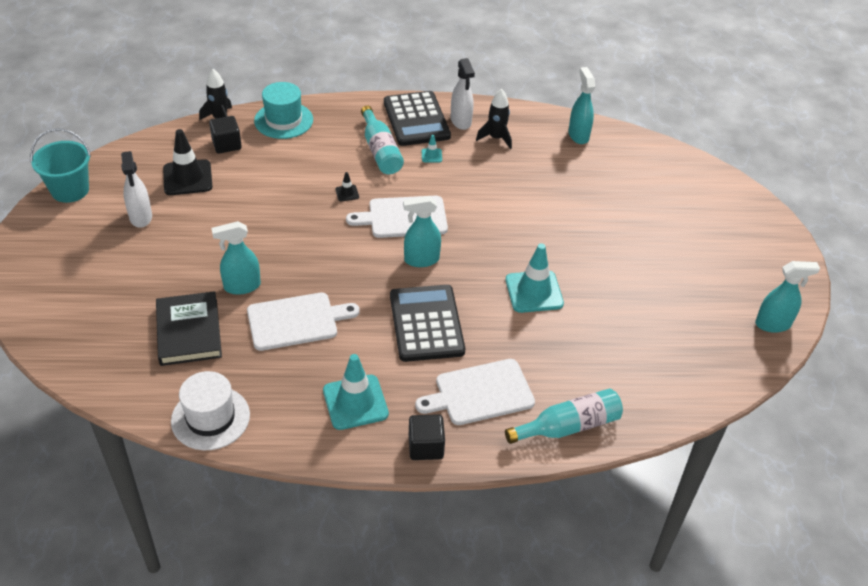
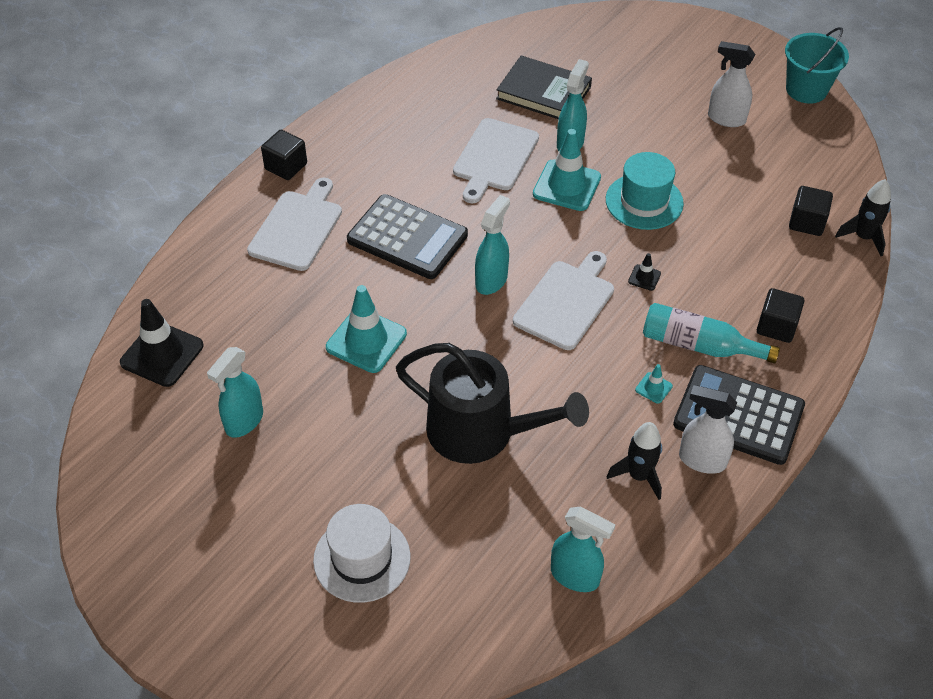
camera: 130 degrees right, 5 degrees up
black traffic cone [163,129,213,195] -> black traffic cone moved to [120,299,203,387]
white hat [171,371,250,450] -> white hat moved to [313,504,411,603]
turquoise hat [254,82,313,139] -> turquoise hat moved to [606,152,684,230]
turquoise traffic cone [323,354,389,430] -> turquoise traffic cone moved to [533,129,601,211]
turquoise bottle [505,389,623,444] -> none
turquoise spray bottle [755,261,820,333] -> turquoise spray bottle moved to [207,347,263,438]
none -> black watering can [396,343,589,464]
none -> black cube [757,288,805,343]

